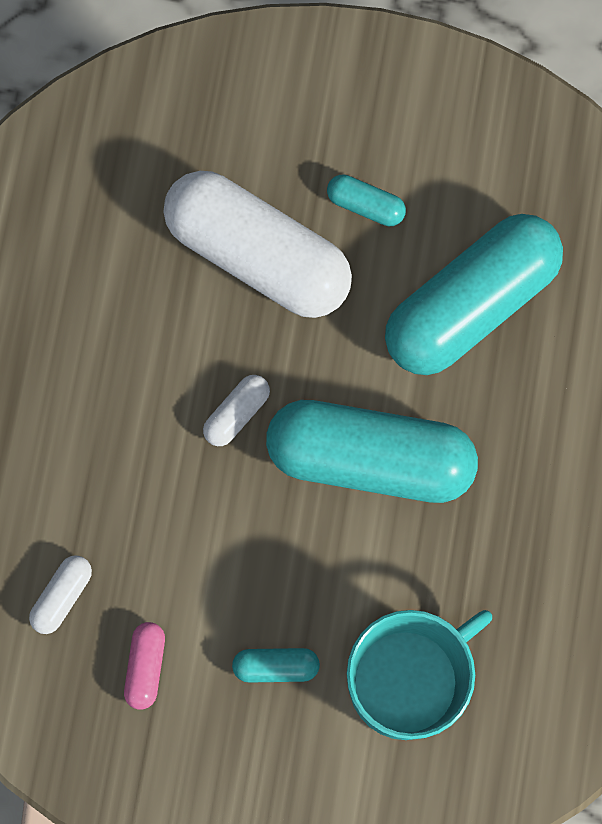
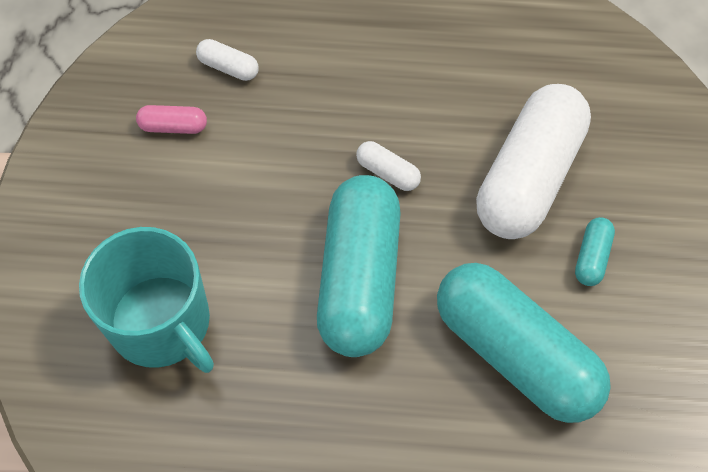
camera: 85 degrees right, 15 degrees down
turquoise capsule [232,648,320,683] -> none

